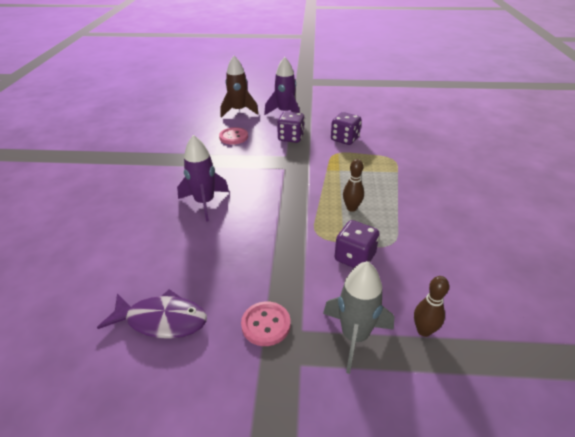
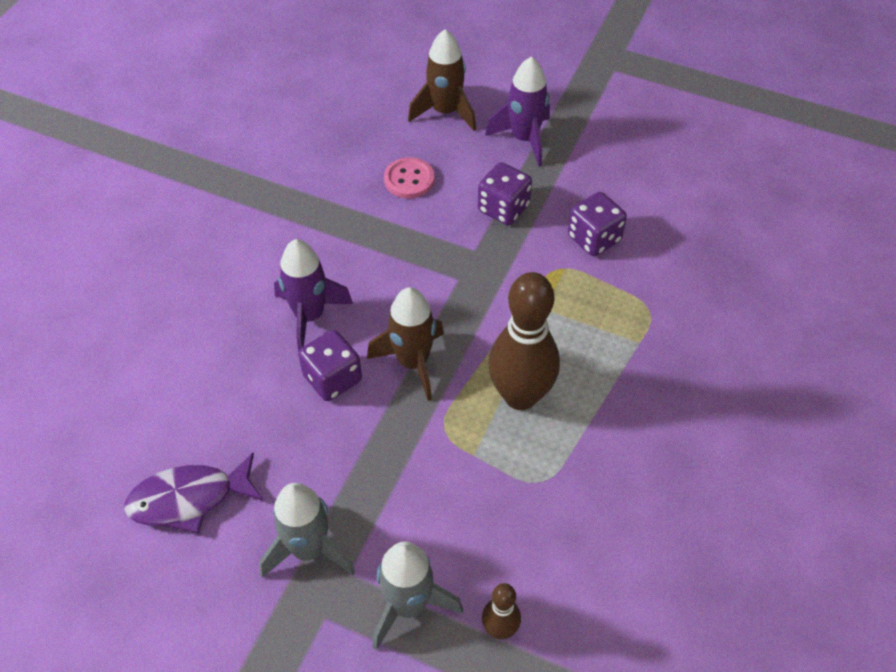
camera: 20 degrees right, 15 degrees up
purple fish [97,289,207,339] -> purple fish turned 135 degrees clockwise [124,453,263,533]
pink button [241,302,290,346] -> grey rocket [259,483,355,578]
purple dice [335,220,380,268] -> purple dice moved to [298,330,362,401]
brown bowling pin [343,159,364,212] -> brown bowling pin [488,272,560,410], size x2.05
none -> brown rocket [367,287,444,401]

